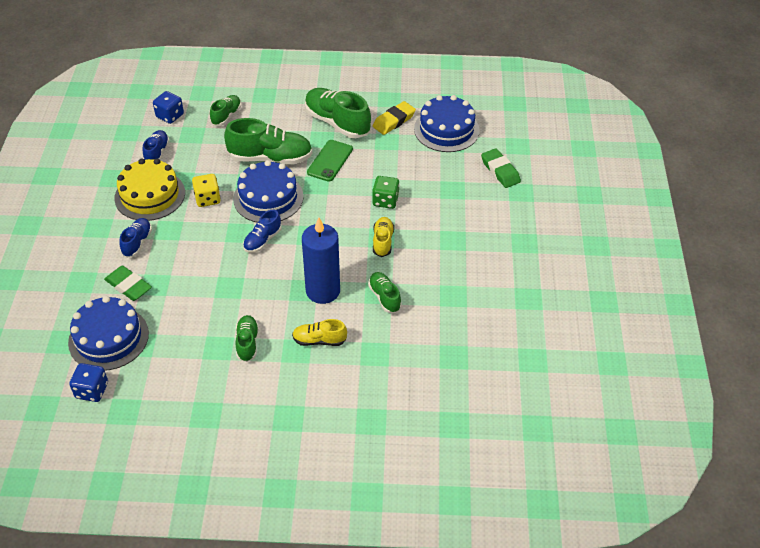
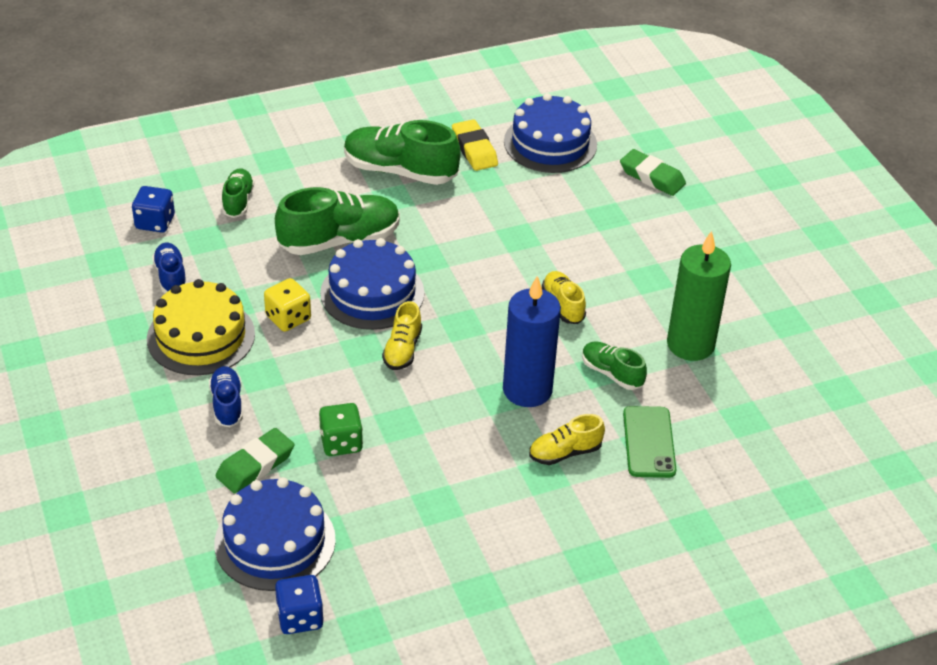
camera: 25 degrees left, 5 degrees down
green eraser [104,265,152,301] -> green eraser turned 60 degrees counterclockwise [216,428,294,494]
green shoe [235,315,259,362] -> none
blue shoe [243,210,282,253] -> yellow shoe [382,301,422,370]
green phone [307,140,353,182] -> green phone moved to [623,406,676,478]
yellow eraser [372,101,416,135] -> yellow eraser turned 45 degrees counterclockwise [452,119,498,171]
green dice [372,176,400,209] -> green dice moved to [319,403,363,456]
none -> green candle [667,231,731,361]

